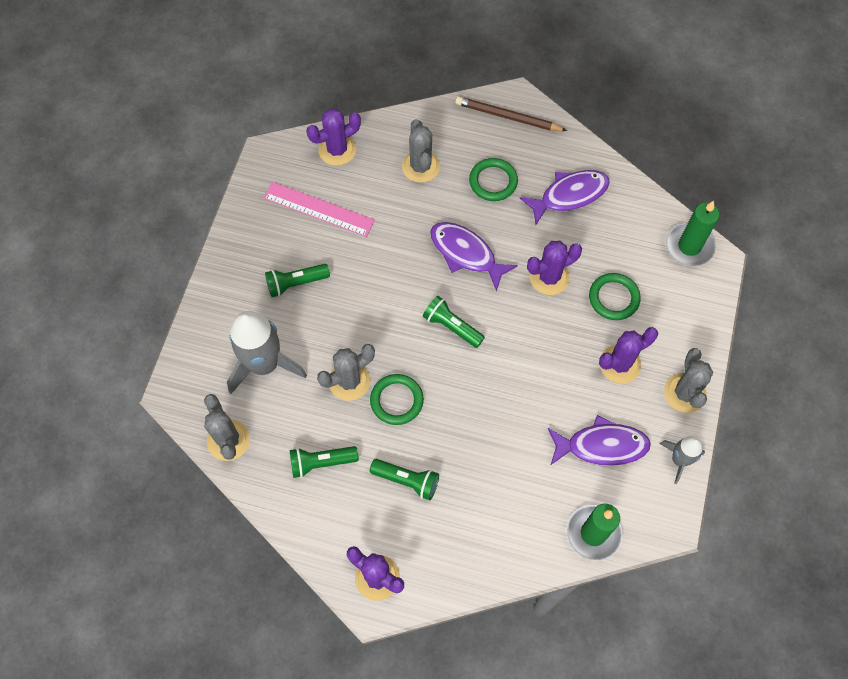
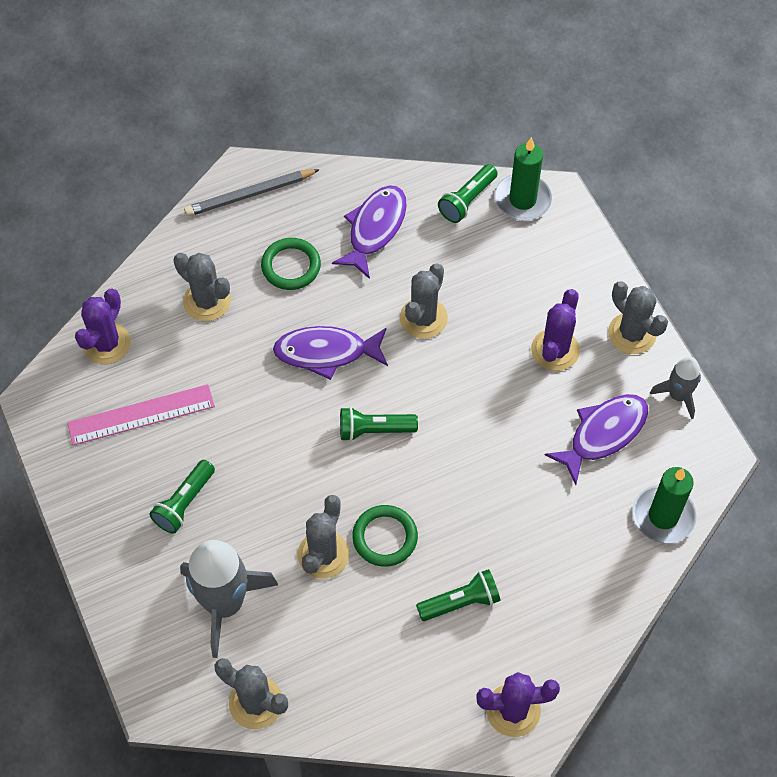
camera: 40 degrees left, 5 degrees down
green flashlight [290,446,359,478] -> green flashlight moved to [438,164,498,223]
brown pencil [455,96,567,131] -> grey pencil [184,169,320,217]
purple cactus [527,241,582,295] -> grey cactus [400,263,448,339]
green ring [589,273,641,320] -> none

